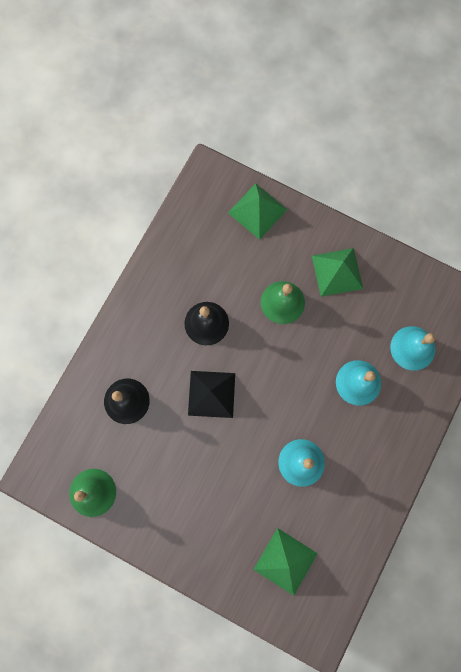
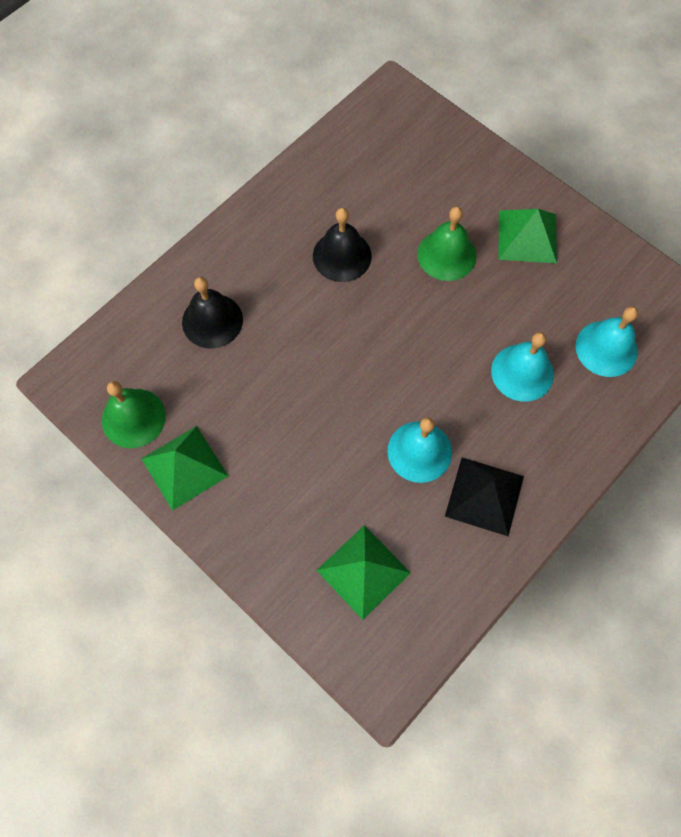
camera: 15 degrees right, 10 degrees down
black pyramid [188,371,235,418] -> black pyramid moved to [445,457,524,536]
green pyramid [228,183,288,240] -> green pyramid moved to [141,426,228,511]

